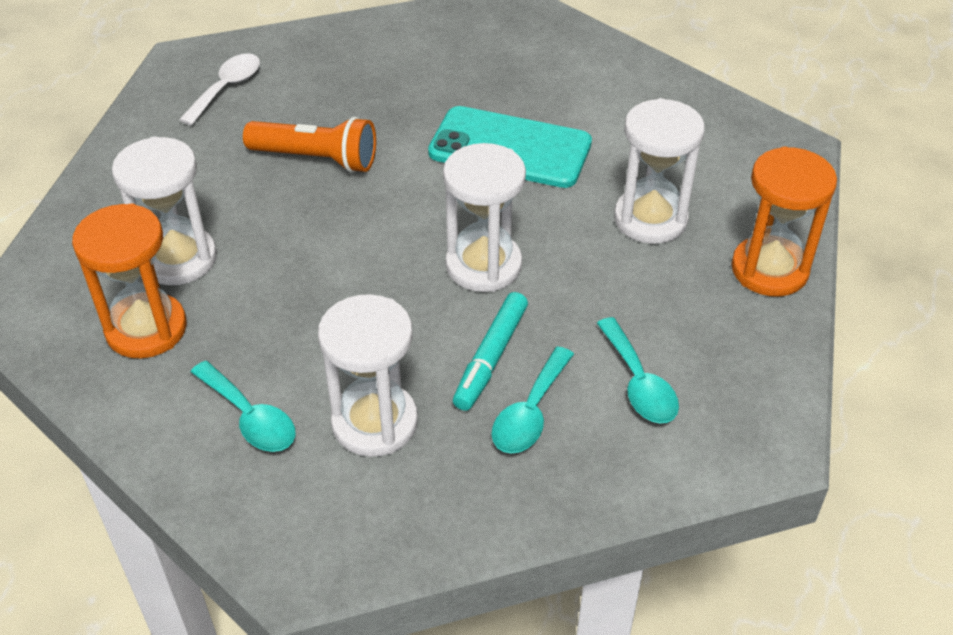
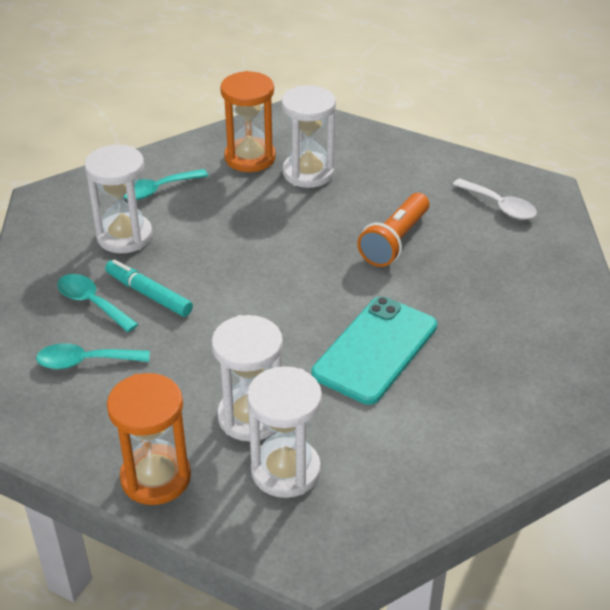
camera: 105 degrees right, 5 degrees down
white hourglass [443,143,526,292] -> white hourglass moved to [247,366,322,498]

